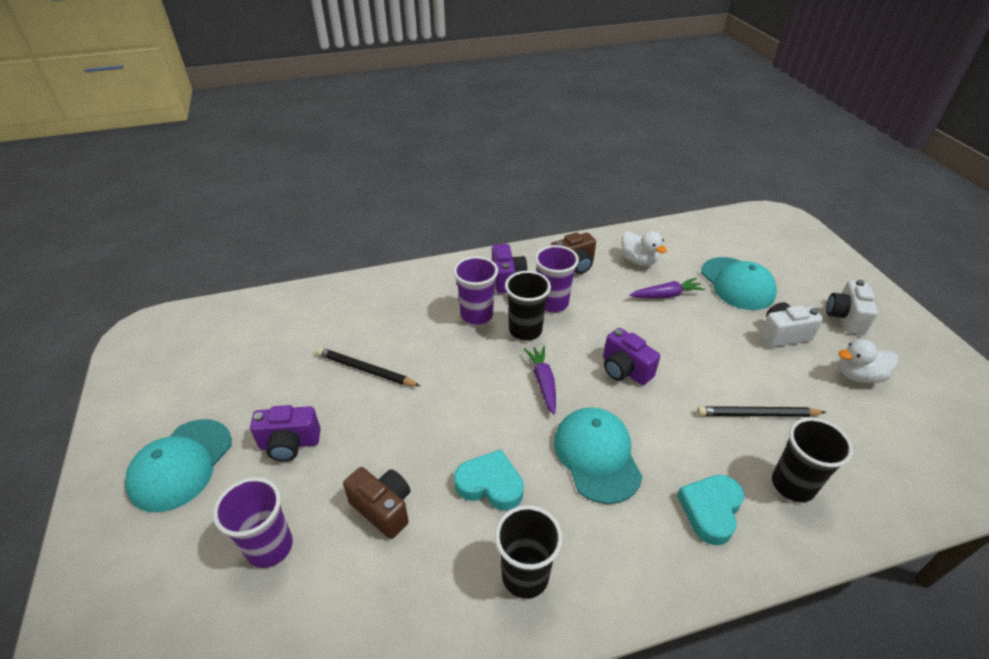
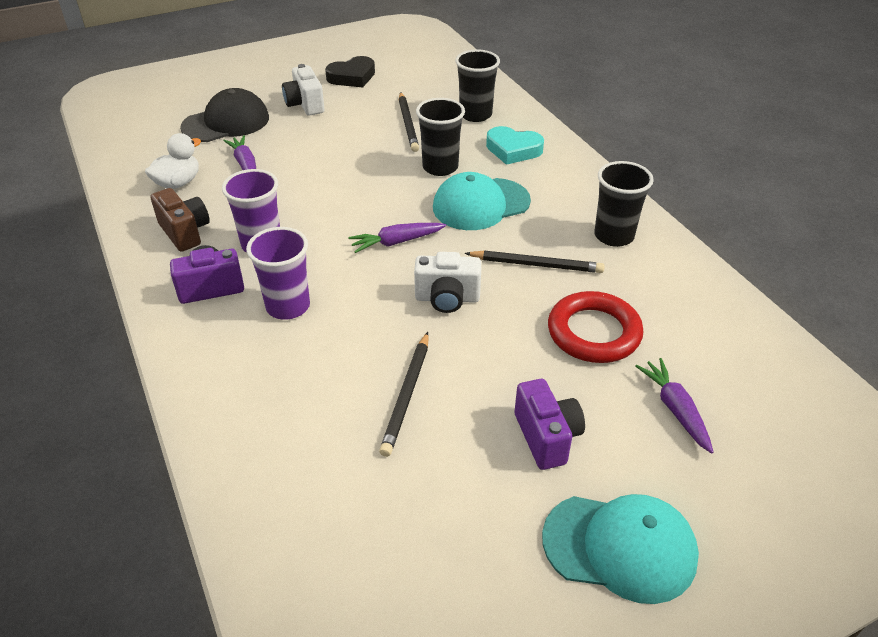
camera: 100 degrees left, 0 degrees up
purple cup [213,477,293,568] -> purple carrot [635,358,714,454]
brown camera [343,467,410,539] -> red ring [548,291,643,363]
turquoise heart [454,449,524,510] -> black pencil [465,251,605,273]
black cup [505,271,551,341] -> black cup moved to [416,98,465,176]
purple camera [603,328,660,385] -> none
turquoise cap [701,257,777,310] -> black cap [180,88,269,142]
white camera [826,280,878,335] -> white camera moved to [414,252,481,313]
white duck [839,339,899,383] -> black heart [325,56,375,88]

